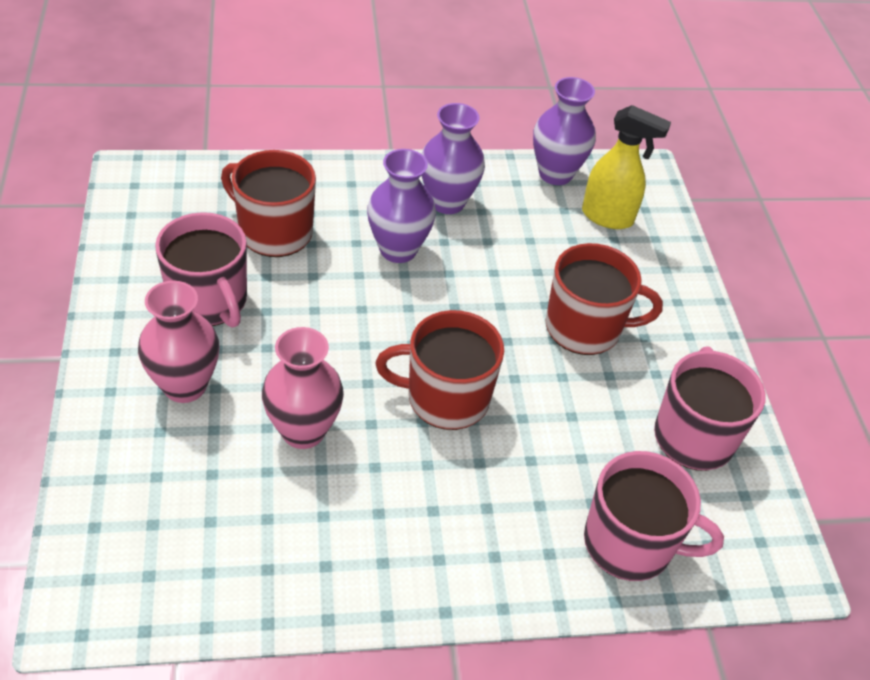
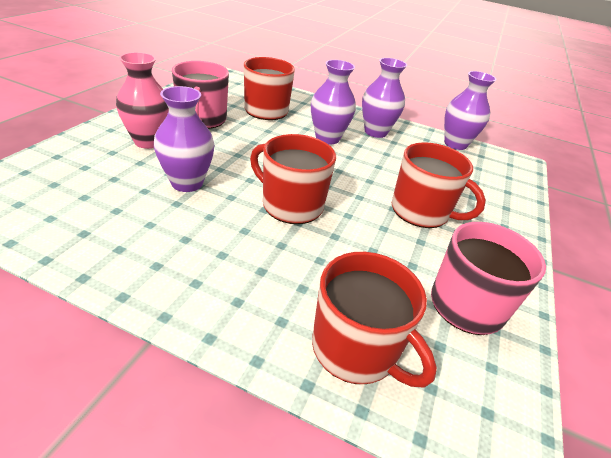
camera: 30 degrees right, 10 degrees down
pink vase [262,327,344,449] -> purple vase [154,86,215,192]
yellow spray bottle [582,105,671,229] -> none
pink mug [584,451,724,581] -> red mug [312,252,437,388]

